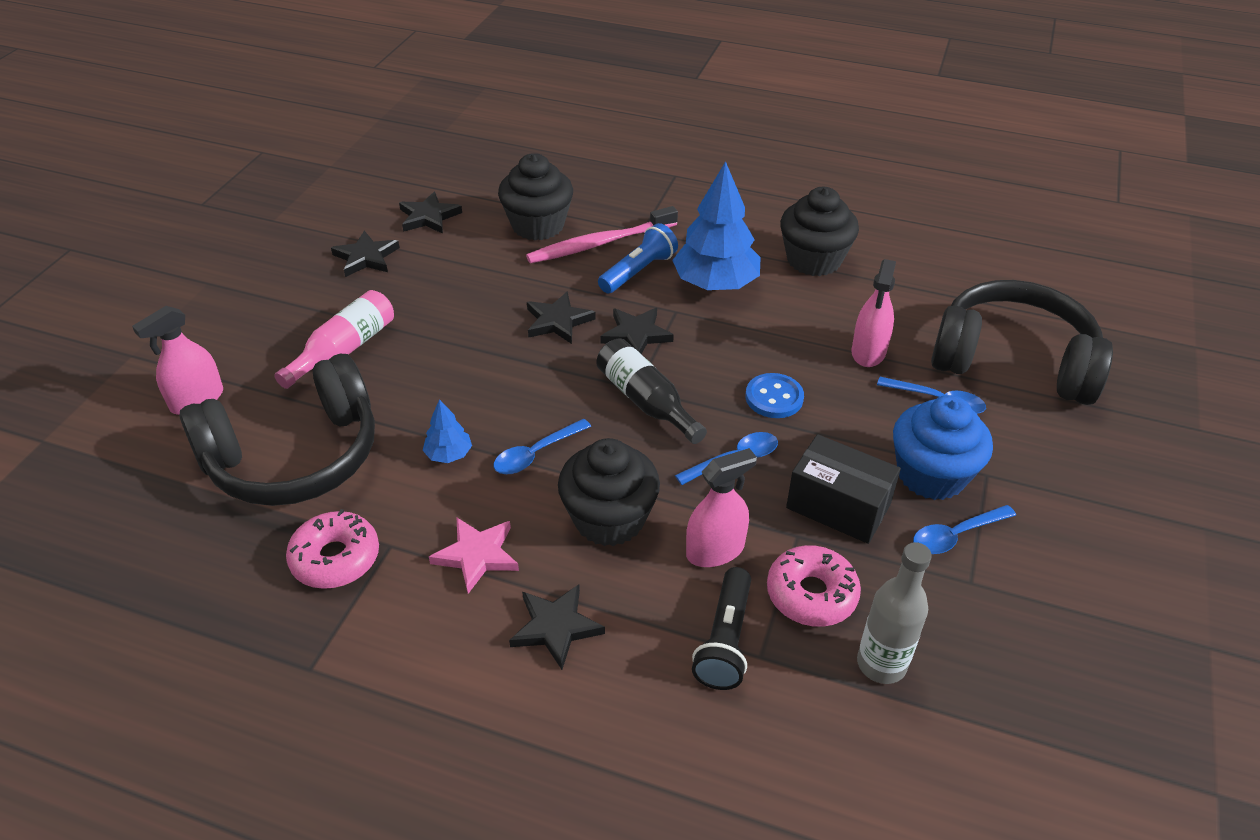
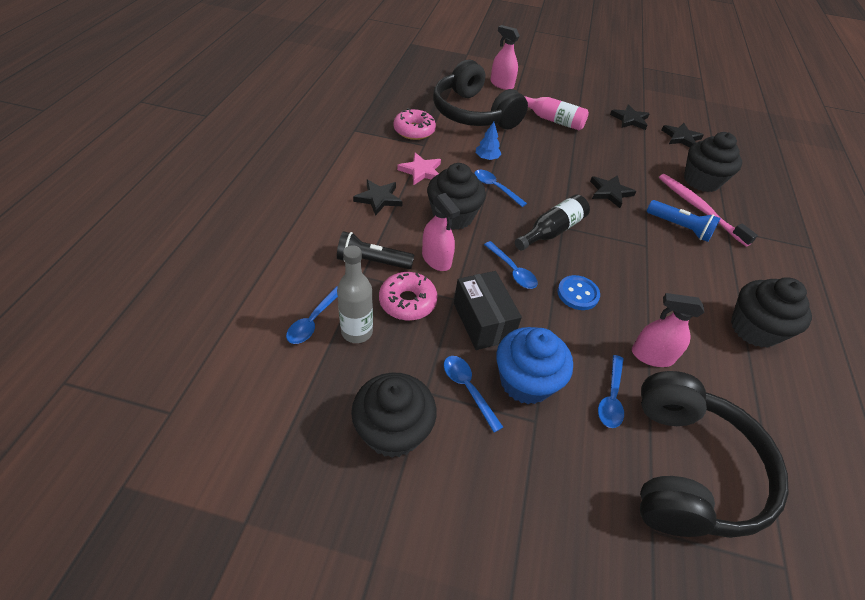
camera: 80 degrees right, 5 degrees up
black star [600,308,674,354] -> none
blue tree [672,161,761,290] -> none
black box [786,434,901,544] -> black box turned 45 degrees counterclockwise [454,271,522,350]
none -> blue spoon [286,286,338,344]
none -> black cupcake [351,372,437,458]

